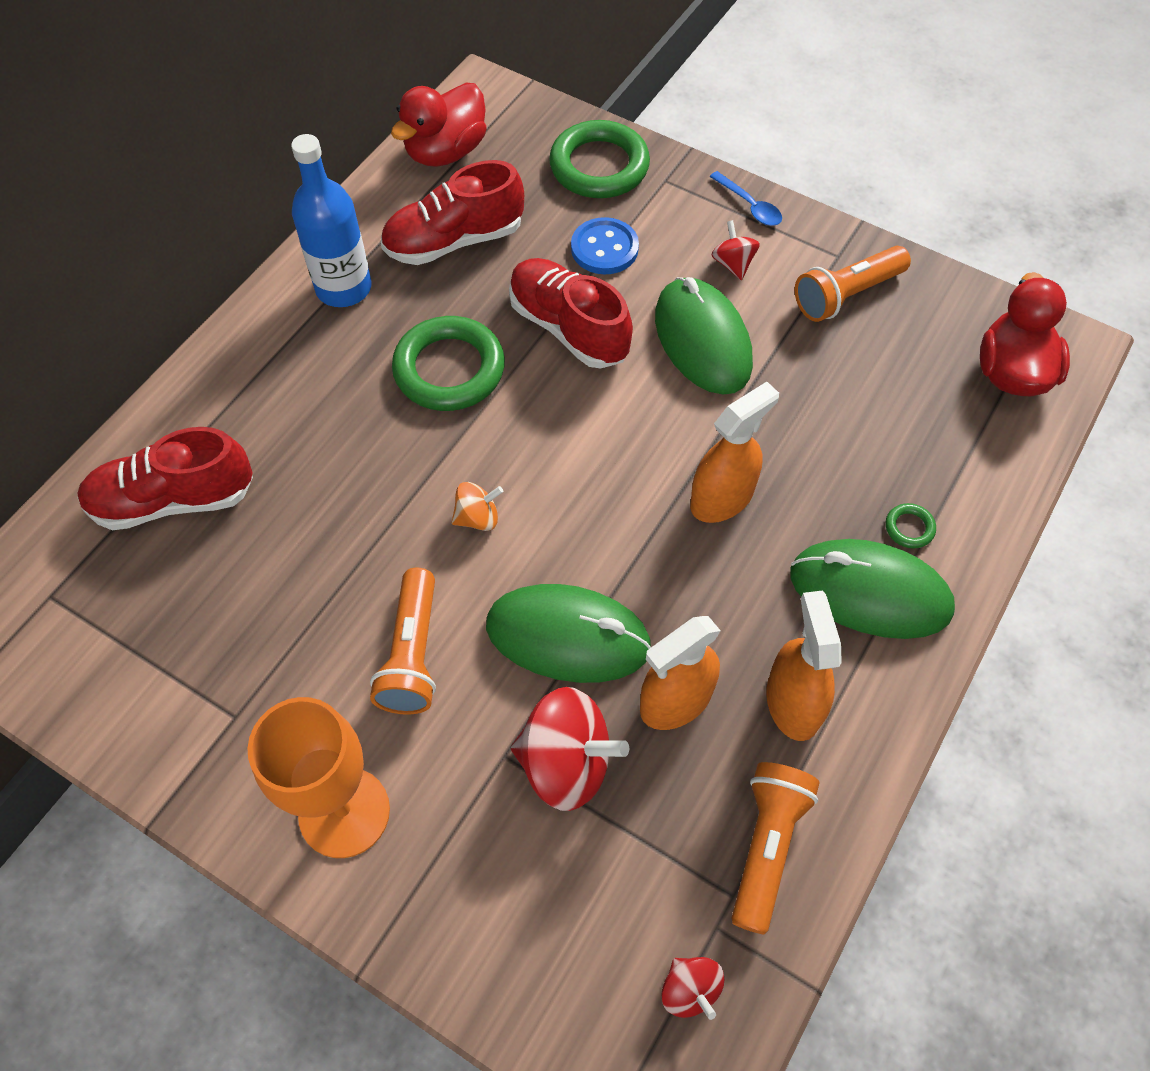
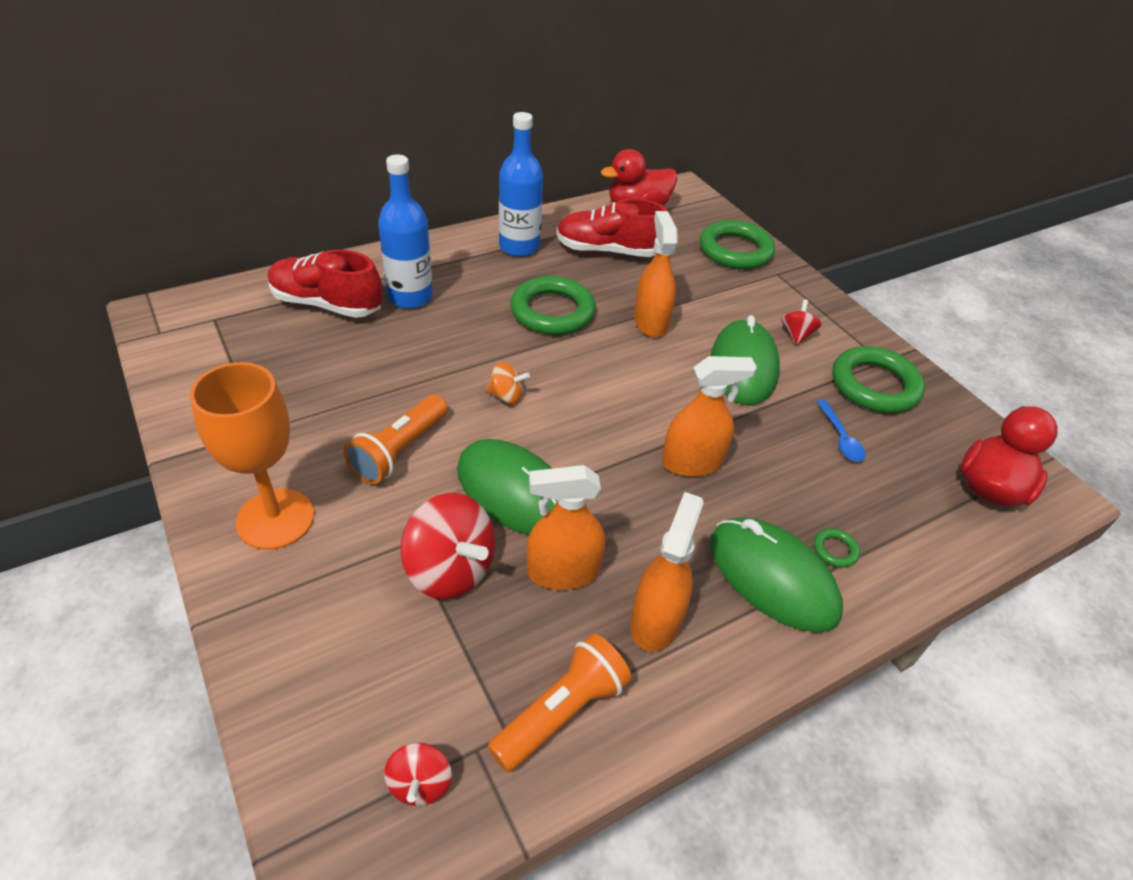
camera: 25 degrees right, 15 degrees down
red shoe [509,258,633,368] -> orange spray bottle [634,211,678,338]
blue button [571,217,639,275] -> none
blue spoon [710,171,782,226] -> blue spoon moved to [817,400,866,462]
orange flashlight [795,246,911,322] -> green ring [832,346,925,413]
none -> blue bottle [378,155,433,309]

